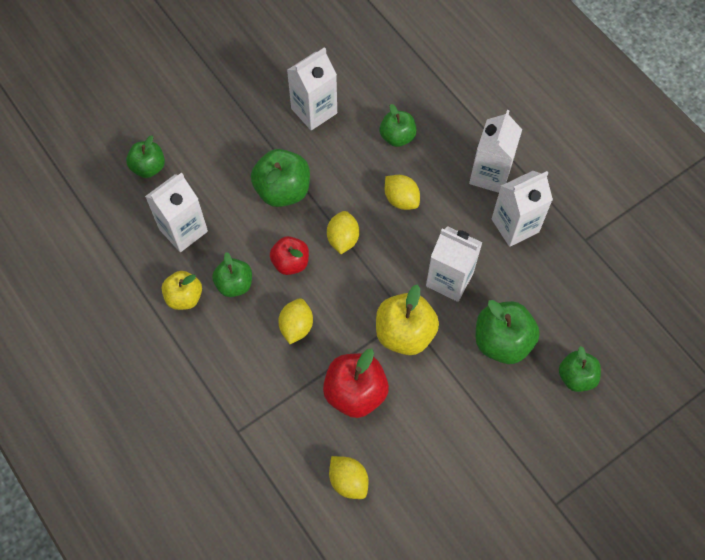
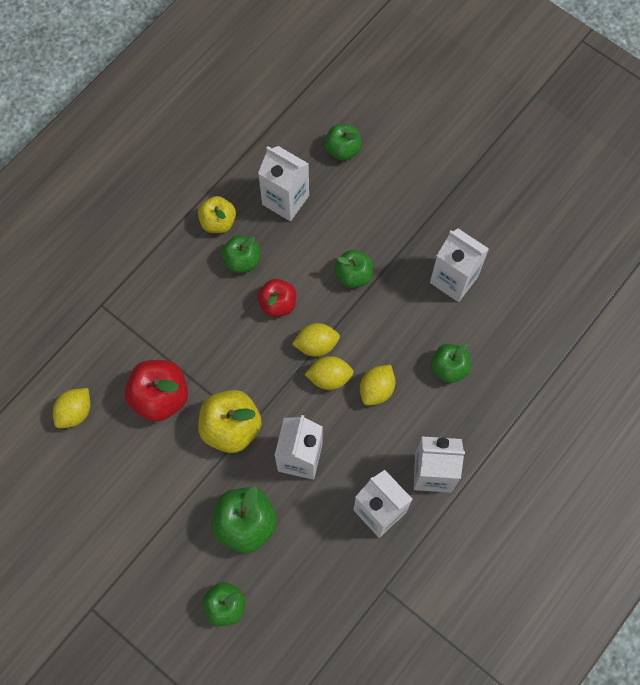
camera: 75 degrees right, 5 degrees up
green apple [251,149,310,207] -> green apple [335,250,373,288], size x0.65
yellow lemon [278,298,313,344] -> yellow lemon moved to [304,356,354,390]

